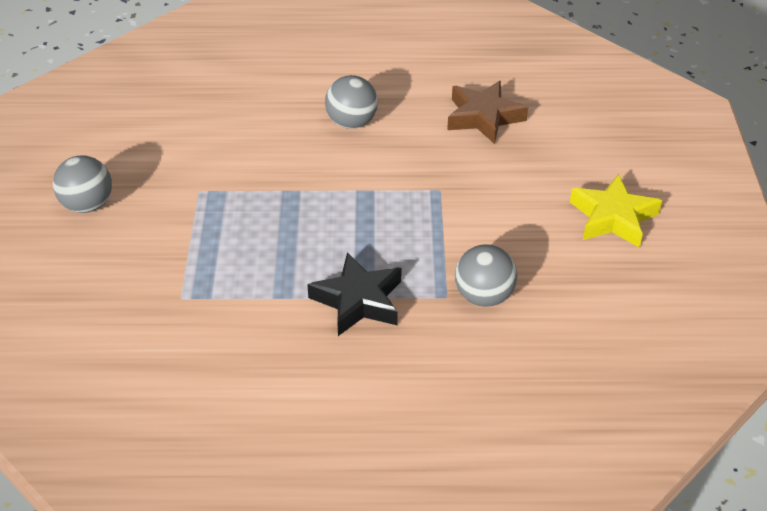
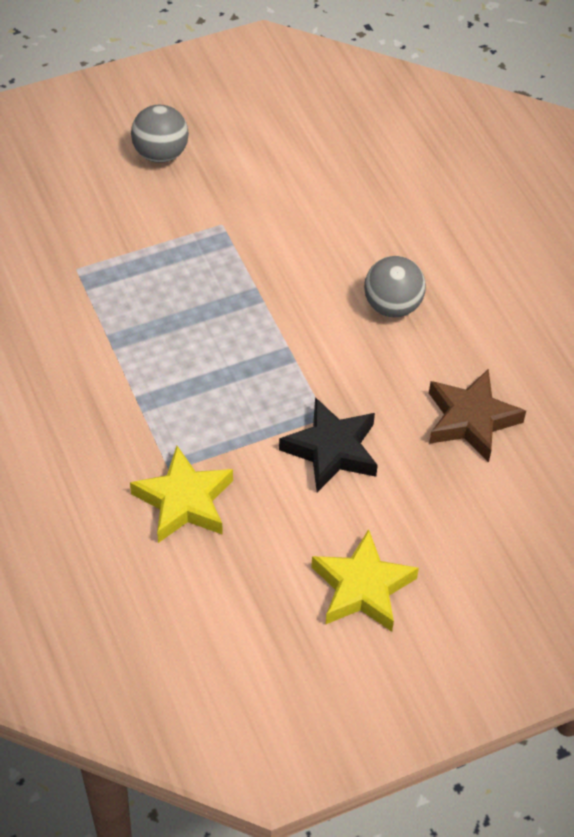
camera: 65 degrees right, 10 degrees up
black star [307,252,401,336] -> black star moved to [279,397,378,492]
grey ball [455,244,517,307] -> yellow star [130,446,233,543]

